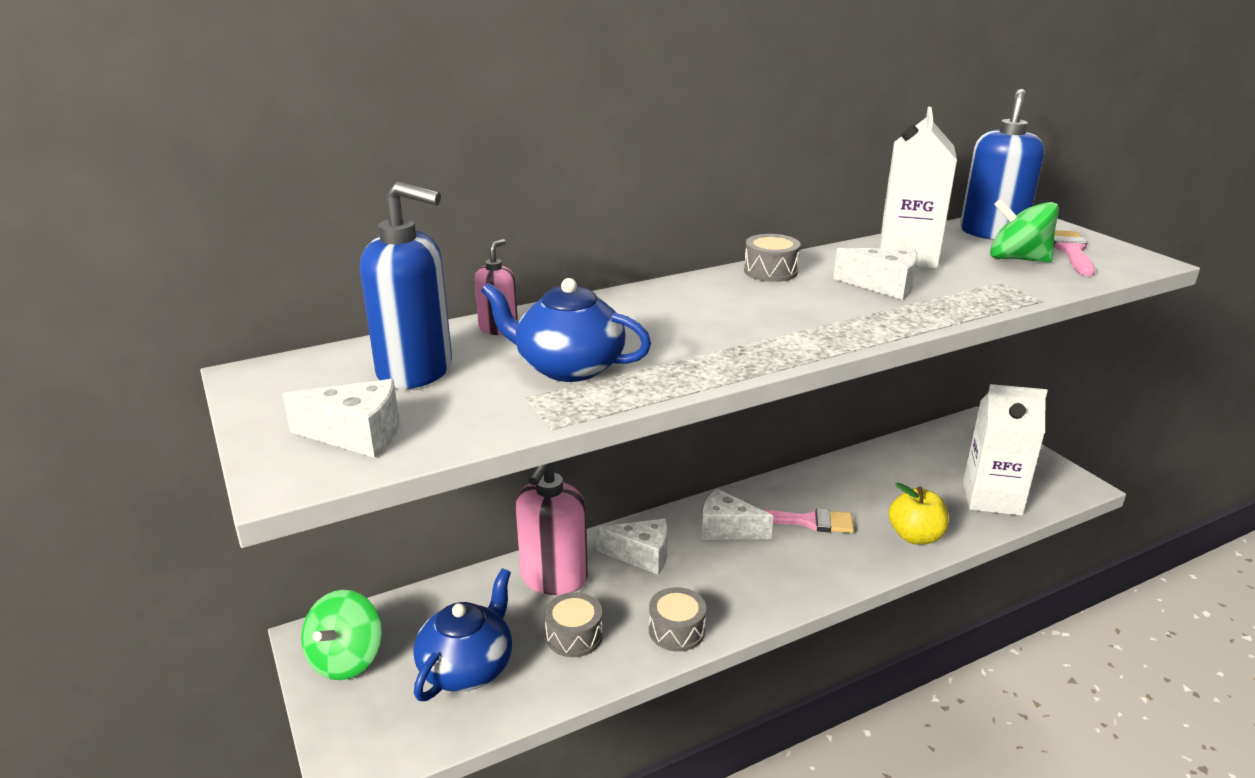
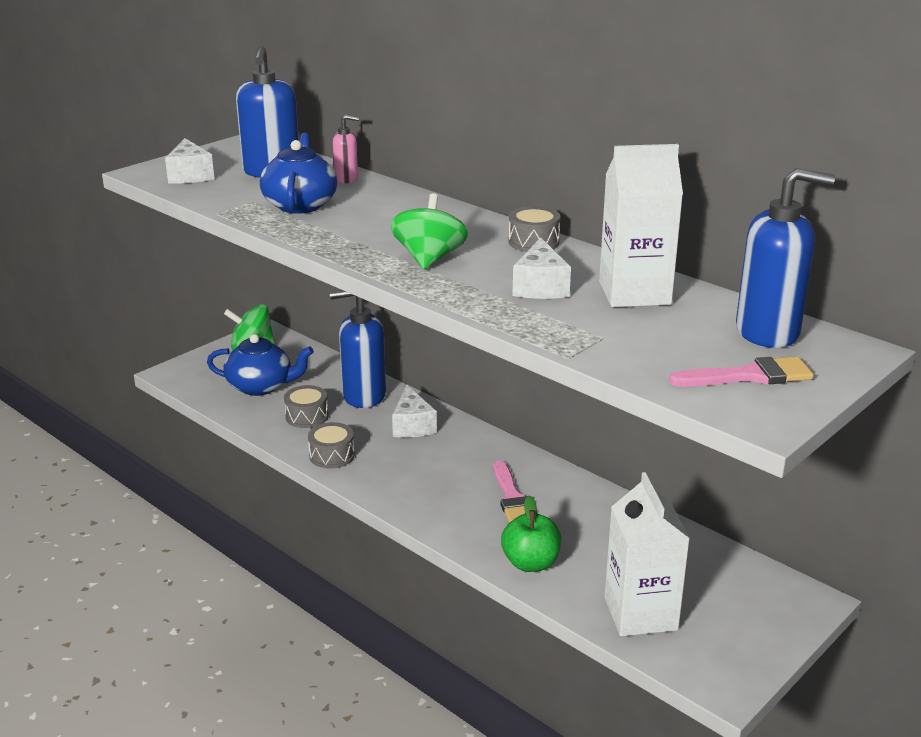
camera: 70 degrees right, 0 degrees up
pink soap dispenser [516,462,588,595] -> blue soap dispenser [330,290,386,408]
white cheese [702,489,773,539] -> none
yellow apple [889,483,949,545] -> green apple [501,495,561,572]
green spinning top [990,199,1059,263] -> green spinning top moved to [391,193,468,269]

